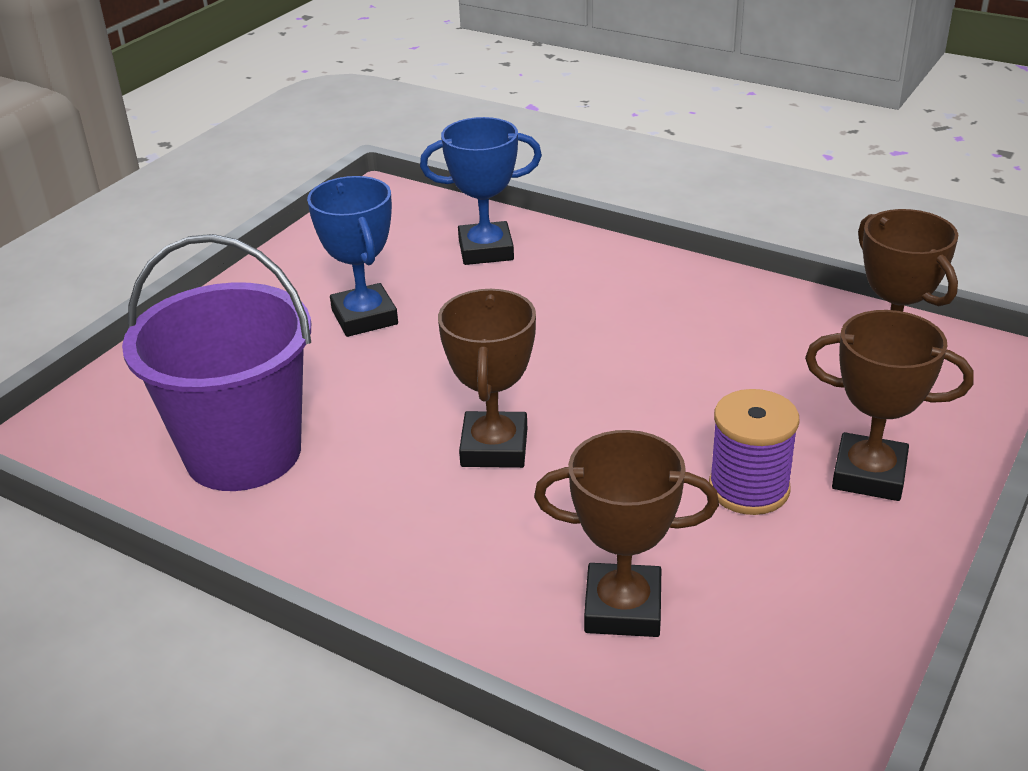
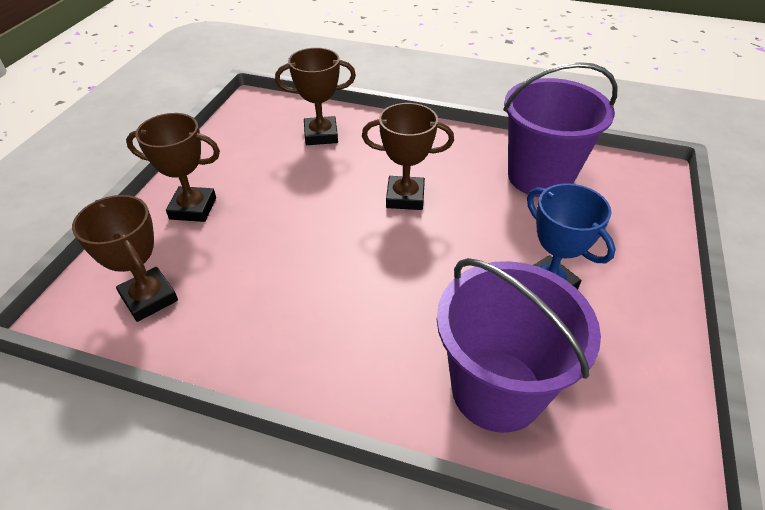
camera: 165 degrees right, 10 degrees up
blue trophy [420,117,542,265] -> purple bucket [437,258,601,433]
brown trophy [438,289,536,468] -> brown trophy turned 75 degrees counterclockwise [362,103,454,210]
purple spool [709,389,800,515] -> none

